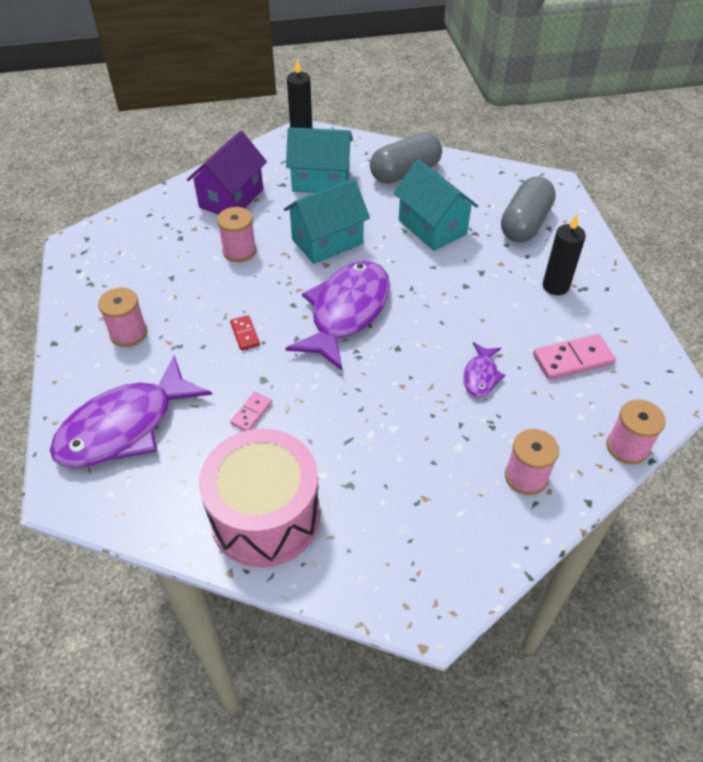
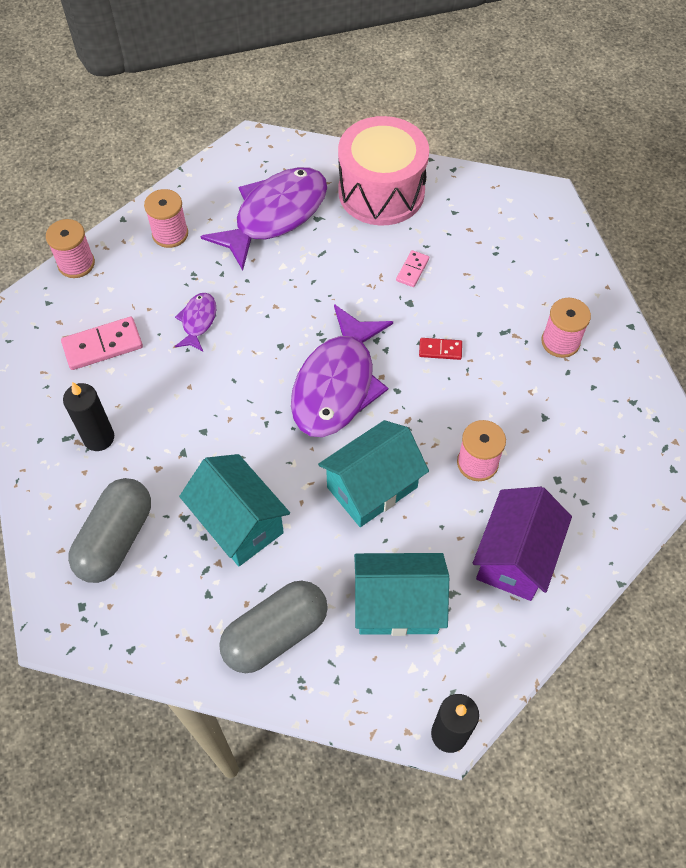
camera: 175 degrees right, 10 degrees up
purple fish [50,356,212,468] -> purple fish moved to [201,167,327,270]
red domino [230,315,260,350] -> red domino turned 60 degrees counterclockwise [419,338,462,360]

